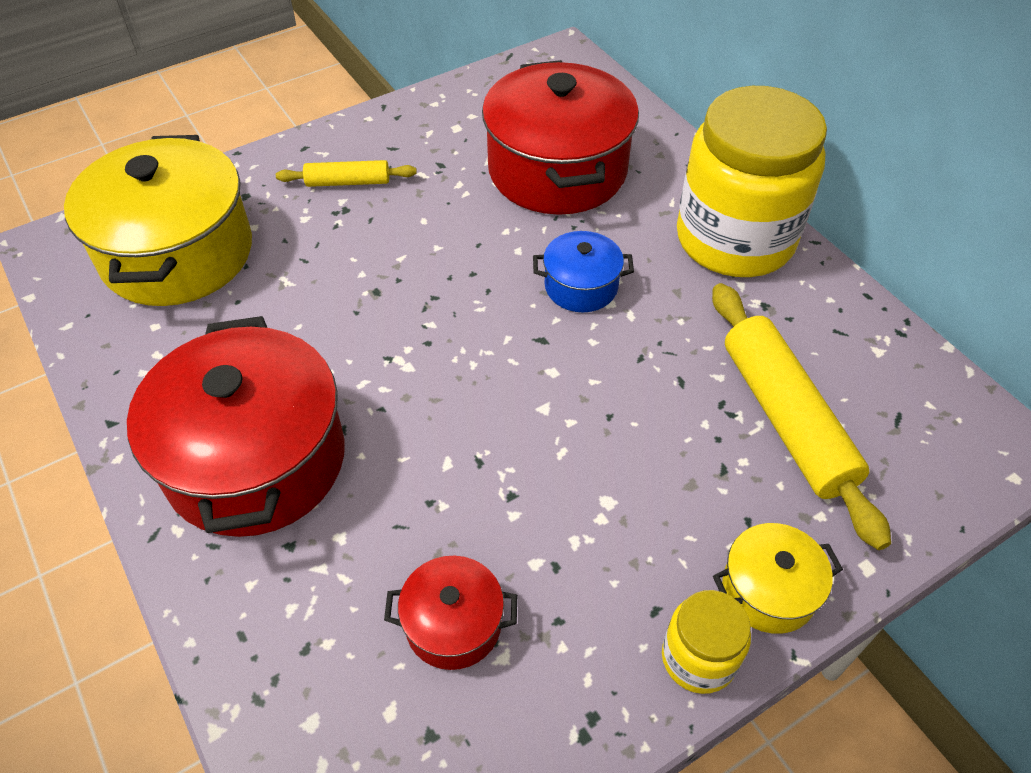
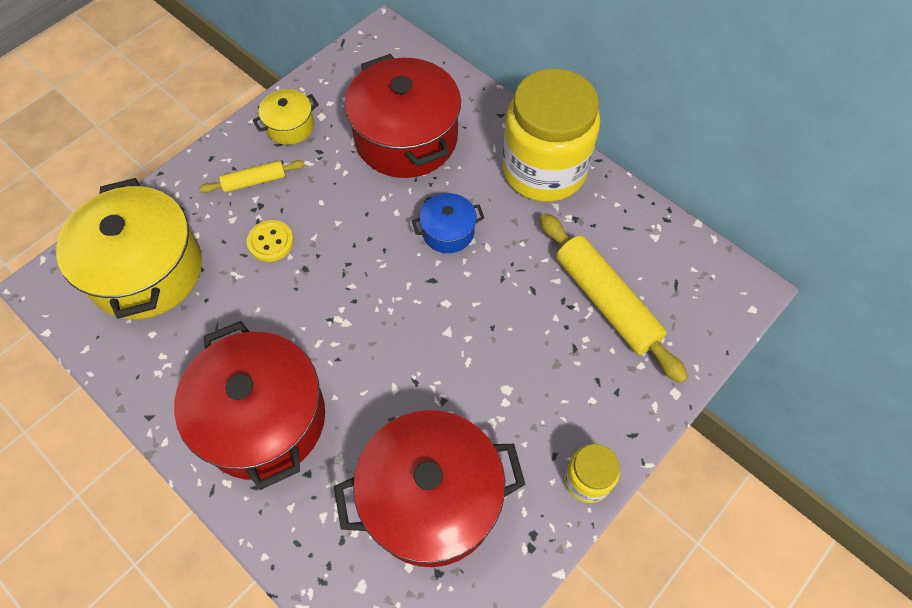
camera: 15 degrees left, 10 degrees up
red pot [384,556,517,670] -> red pot [334,410,526,567], size x2.11
yellow pot [713,523,843,634] -> yellow pot moved to [253,89,319,145]
none -> yellow button [247,220,294,262]

